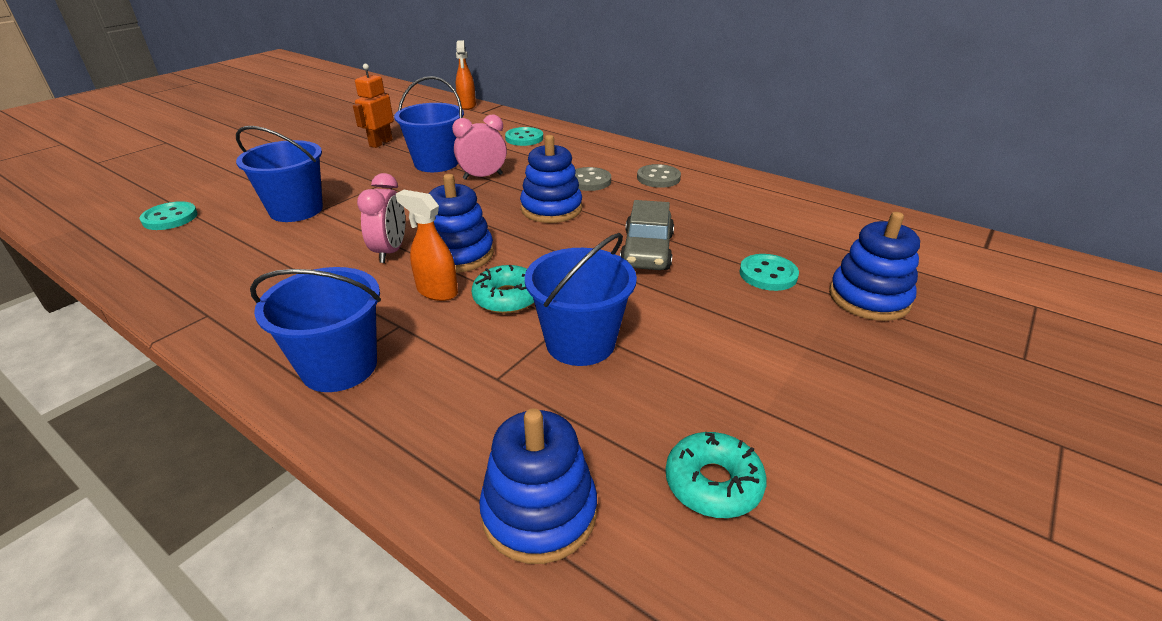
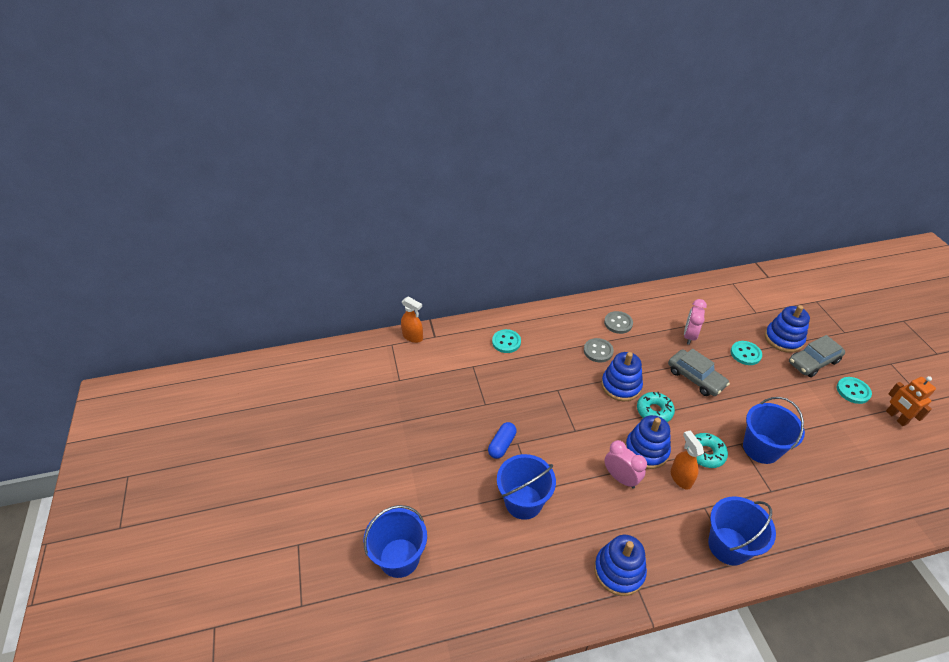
camera: 50 degrees left, 10 degrees up
turquoise button [140,201,198,230] -> turquoise button moved to [837,377,872,404]
orange robot [353,64,394,148] -> orange robot moved to [886,376,936,426]
blue bucket [394,76,464,172] -> blue bucket moved to [364,505,427,578]
orange spray bottle [396,190,458,301] -> orange spray bottle turned 90 degrees clockwise [671,431,704,490]
pink clock [452,115,507,180] -> pink clock moved to [684,299,707,345]
blue stacking toy [479,408,597,564] -> blue stacking toy moved to [594,535,647,596]
turquoise donut [665,432,767,518] -> turquoise donut moved to [637,392,675,422]
none -> blue capsule [488,422,517,459]
none -> grey car [789,335,845,377]

